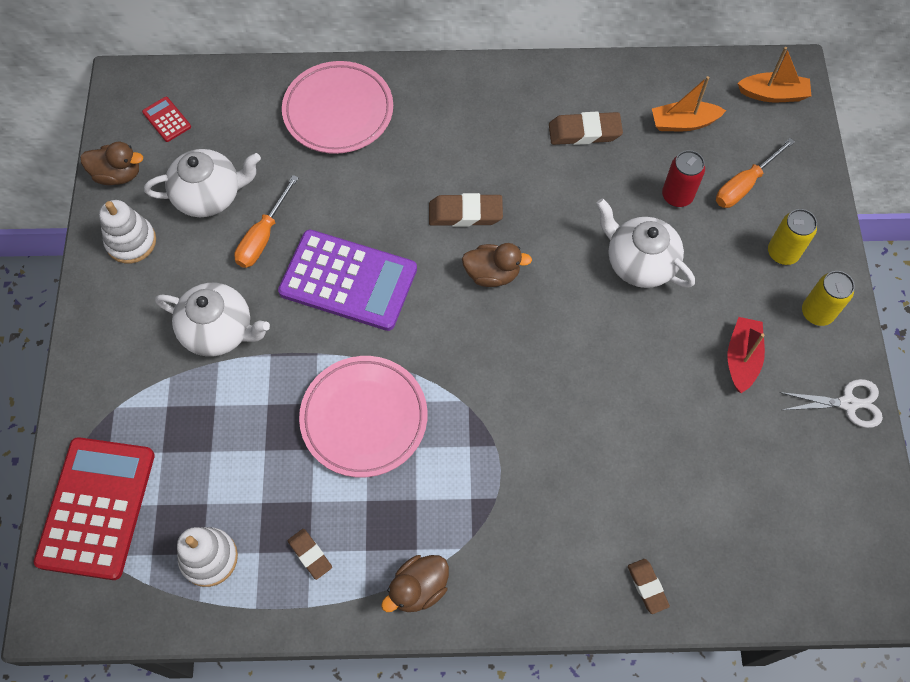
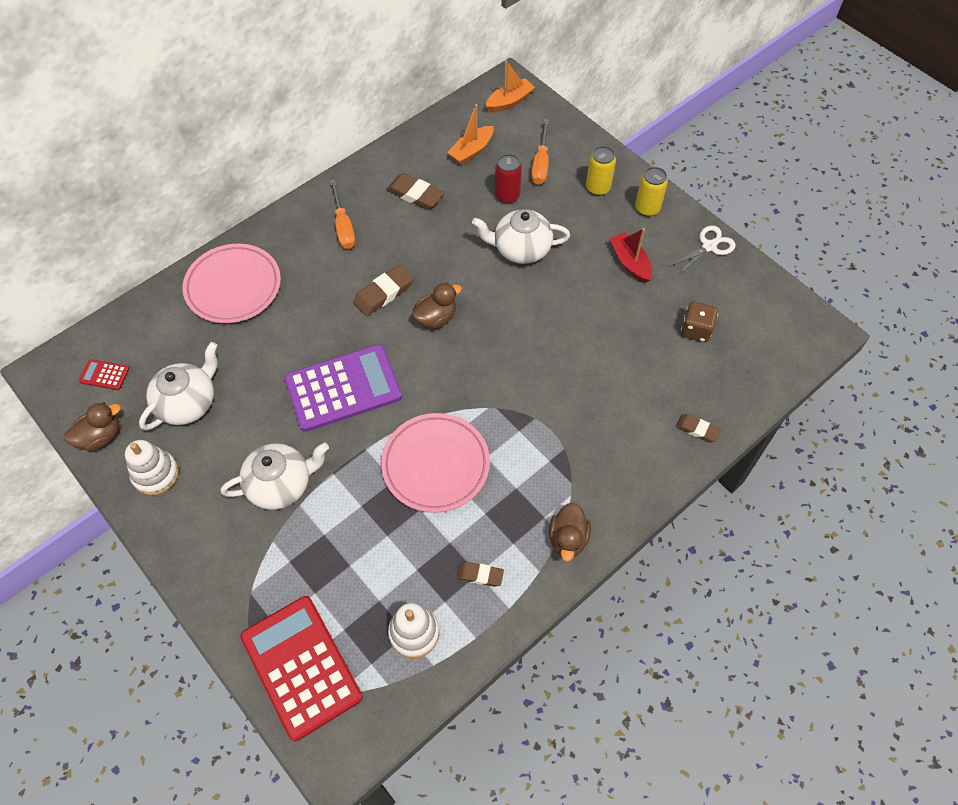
camera: 40 degrees left, 5 degrees down
orange screwdriver [234,175,299,268] -> orange screwdriver moved to [330,179,356,249]
brown eraser [549,112,623,145] -> brown eraser turned 75 degrees clockwise [386,173,444,209]
none -> brown dice [681,301,718,342]

